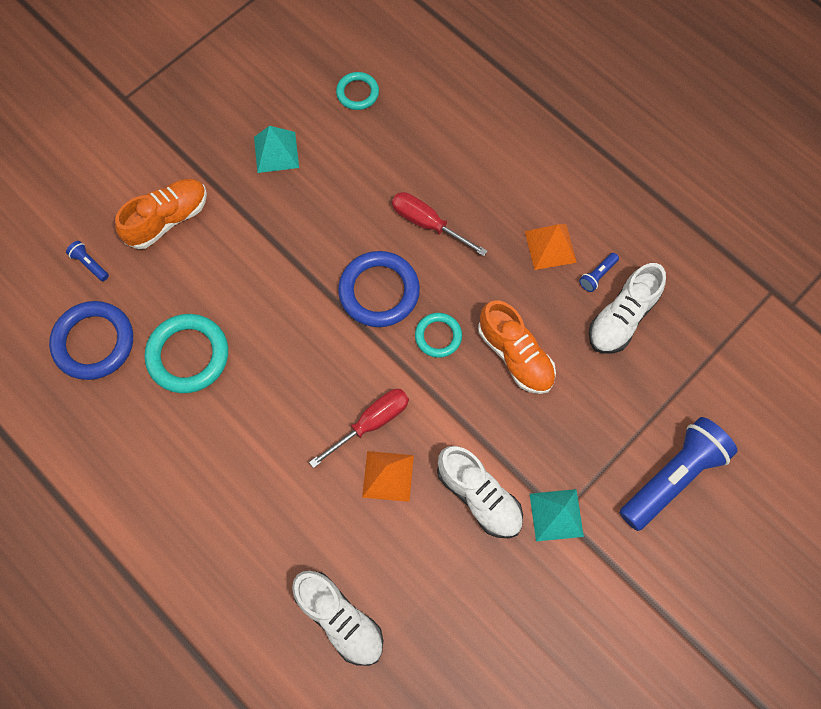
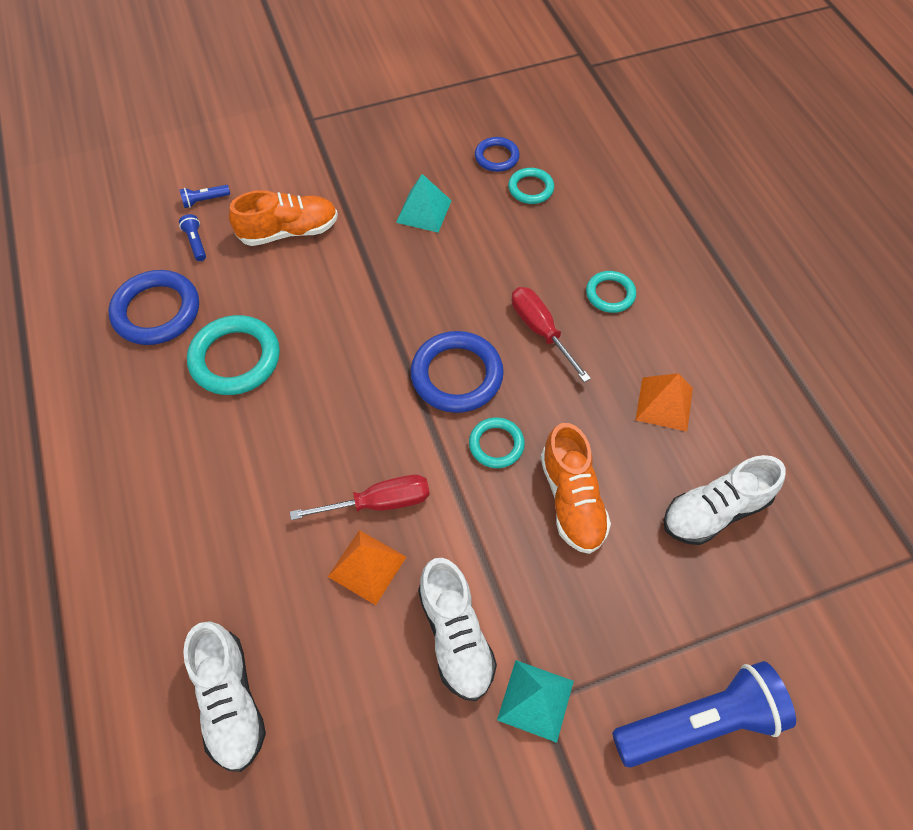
camera: 25 degrees right, 10 degrees down
blue flashlight [579,253,619,292] -> blue flashlight moved to [179,185,230,208]
none -> blue ring [475,137,520,172]
none -> turquoise ring [586,271,636,313]

